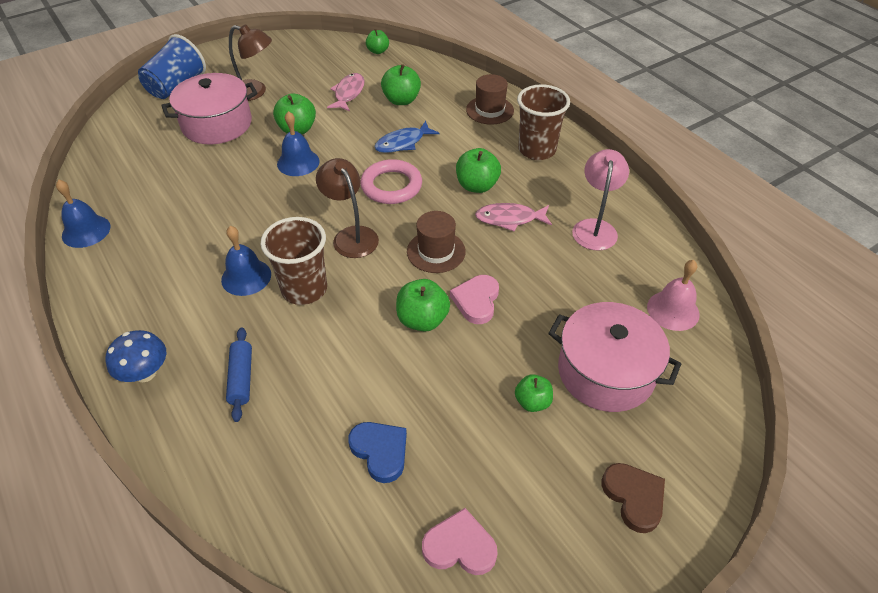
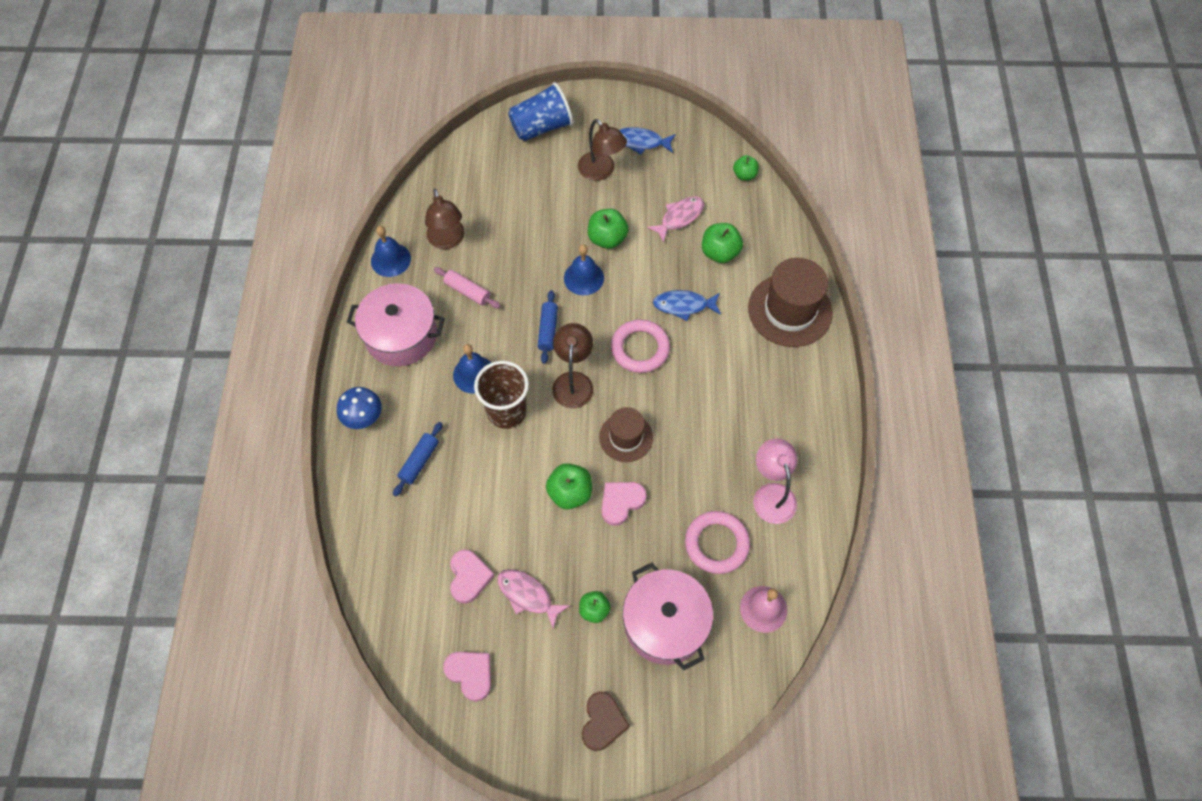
camera: 35 degrees right, 15 degrees up
pink pot [161,73,257,144] -> pink pot moved to [347,283,445,366]
blue heart [348,422,407,483] -> pink heart [450,549,495,604]
green apple [456,148,501,193] -> none
brown hat [466,74,514,125] -> brown hat [748,258,833,347], size x1.66
pink fish [475,203,552,231] -> pink fish moved to [497,569,570,629]
brown cup [517,84,570,160] -> none
pink lamp [572,149,629,251] -> pink lamp turned 60 degrees counterclockwise [753,438,798,524]
none -> brown lamp [425,189,465,249]
none -> pink rolling pin [434,267,500,308]
none -> blue rolling pin [538,290,558,364]
none -> blue fish [619,127,676,155]
none -> pink ring [685,511,750,574]

